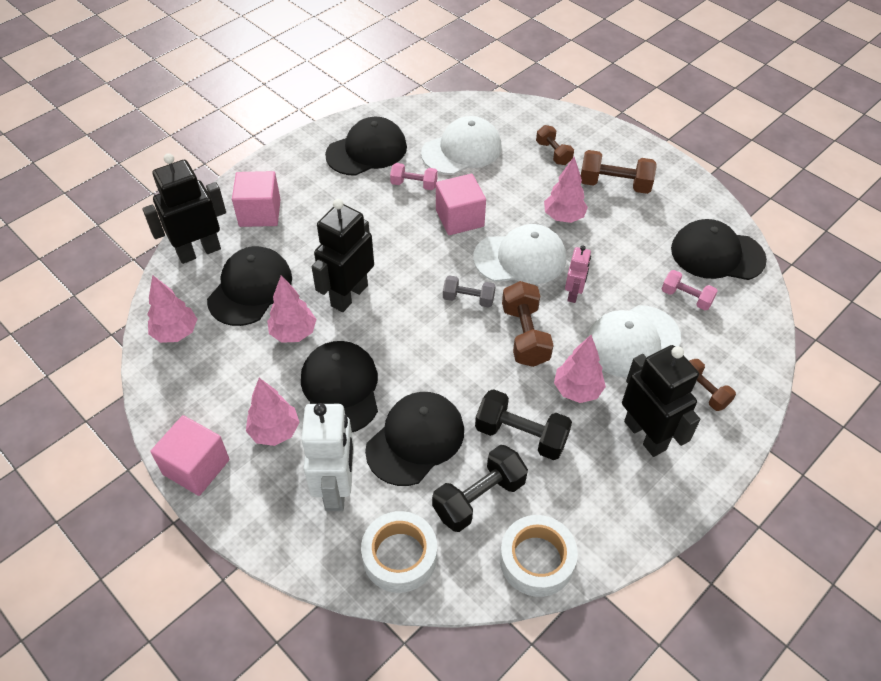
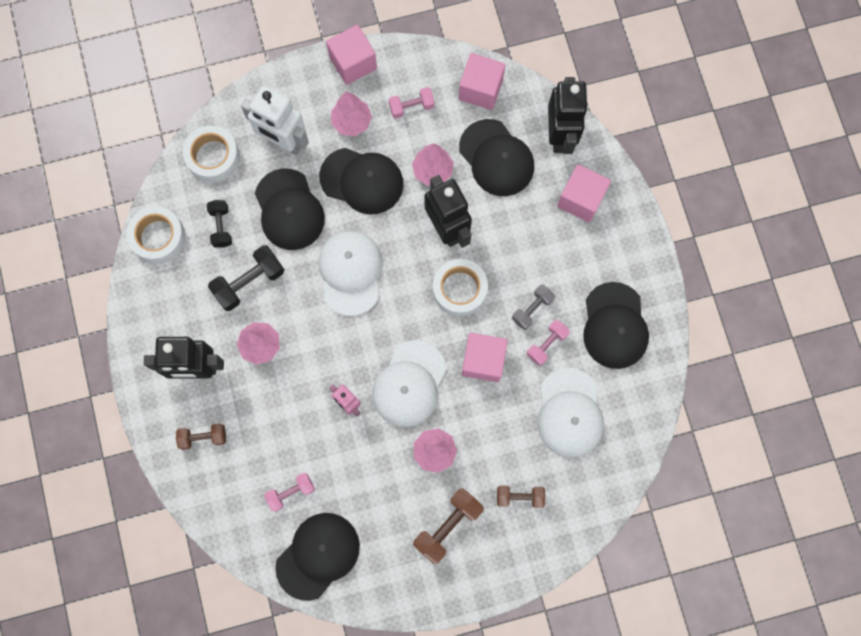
camera: 120 degrees right, 25 degrees up
pink tree [147,275,197,343] -> pink cube [459,53,505,110]
black dumbbell [432,445,528,532] -> black dumbbell [207,200,232,248], size x0.63
grey dumbbell [443,275,496,308] -> grey dumbbell moved to [512,284,555,330]
brown dumbbell [502,281,554,367] -> none
white cap [586,305,681,377] -> white cap moved to [319,231,383,316]
none -> pink dumbbell [389,87,435,119]
none -> white tape [433,259,488,316]

